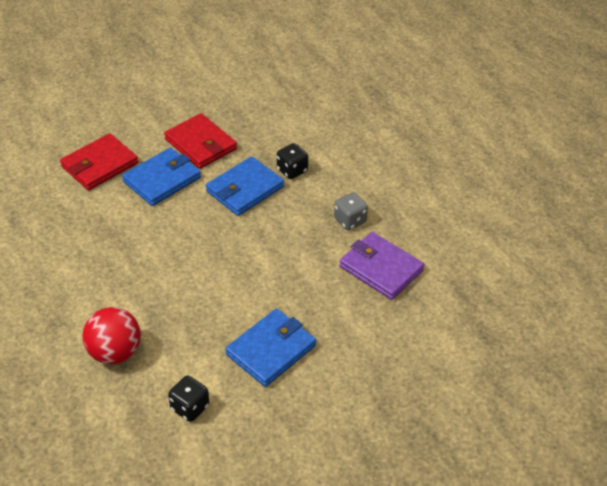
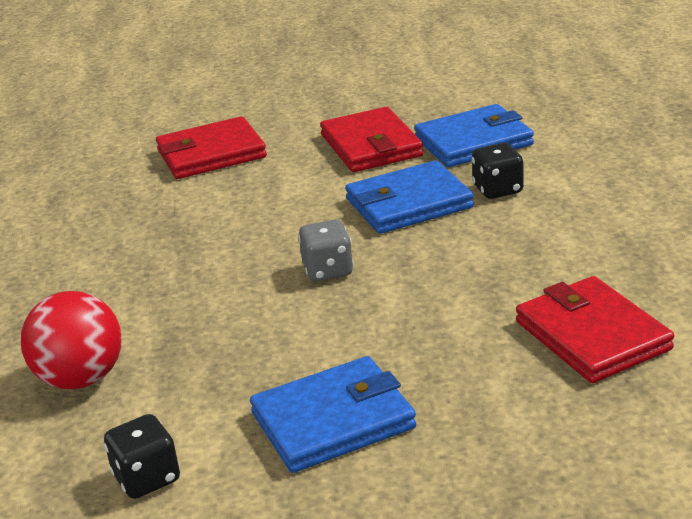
camera: 25 degrees right, 15 degrees down
blue wallet [122,148,201,206] -> blue wallet moved to [414,104,534,167]
grey dice [334,192,368,230] -> grey dice moved to [298,220,353,281]
purple wallet [339,232,424,300] -> red wallet [516,276,674,383]

